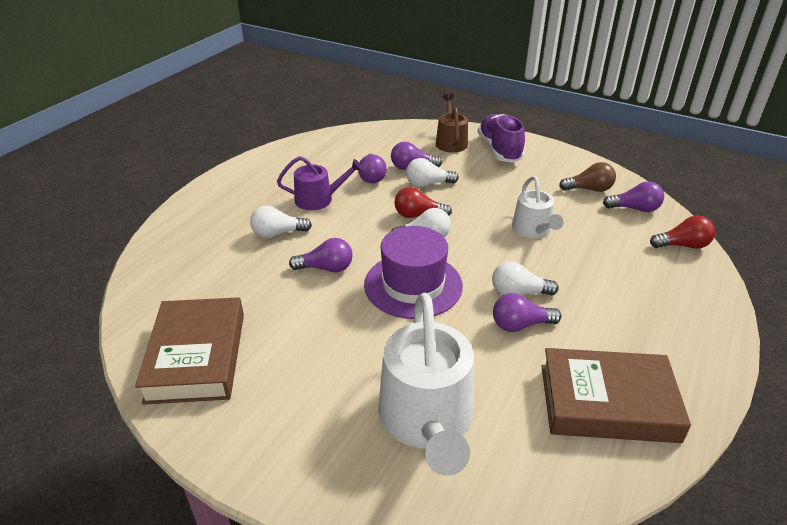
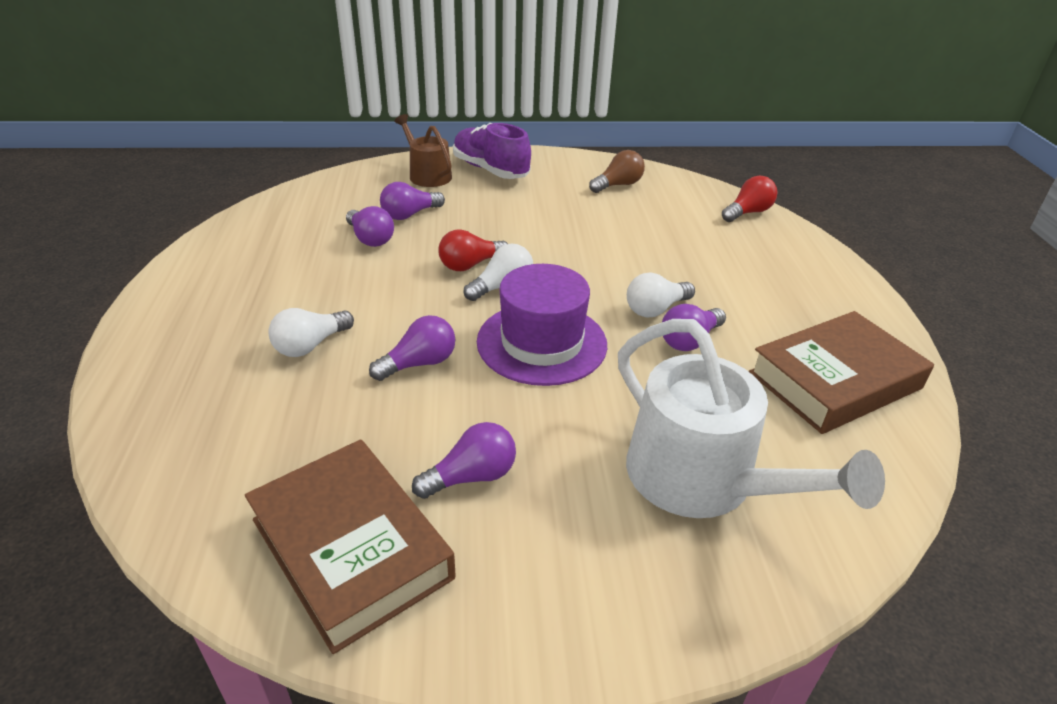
camera: 35 degrees left, 0 degrees up
purple watering can [277,156,363,210] -> none
white light bulb [406,158,459,187] -> none
white watering can [512,176,563,239] -> none
purple light bulb [603,181,664,212] -> purple light bulb moved to [412,422,516,499]

